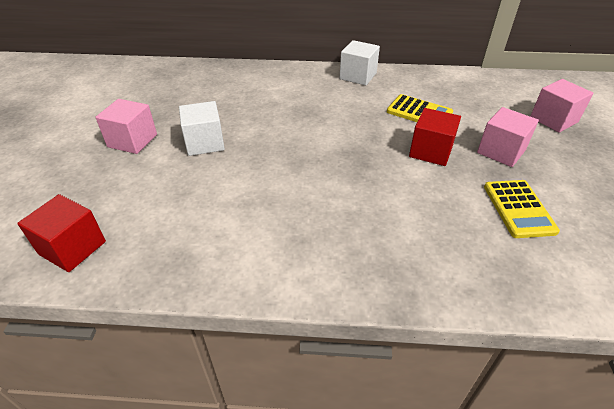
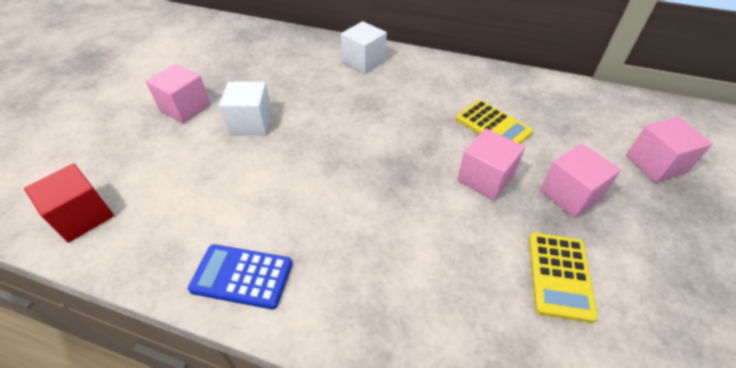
camera: 15 degrees right, 5 degrees up
white cube [340,40,380,85] -> white cube moved to [341,21,387,74]
red cube [409,108,461,166] -> pink cube [457,128,525,200]
none -> blue calculator [188,244,292,309]

